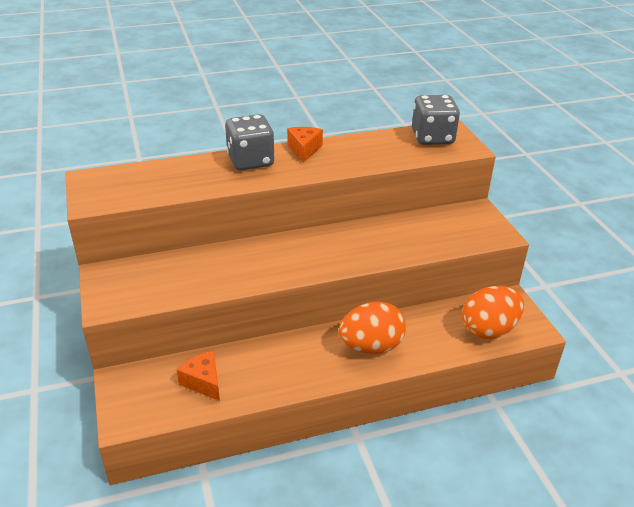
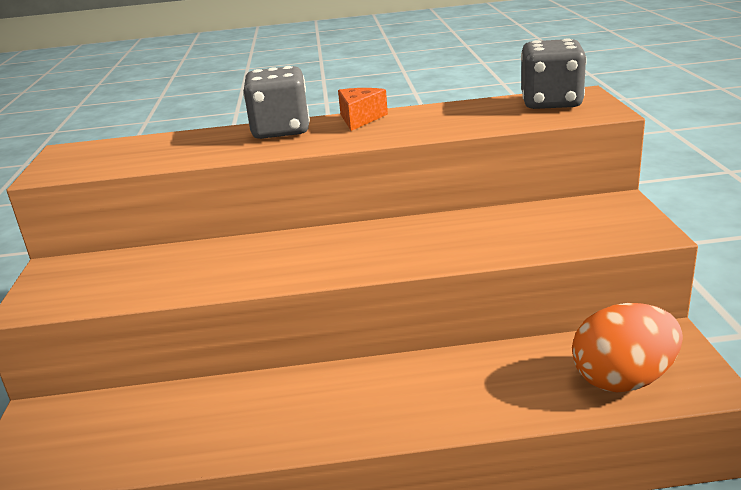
camera: 15 degrees right, 10 degrees down
orange cheese [177,351,220,401] -> none
orange egg [339,302,406,354] -> none

